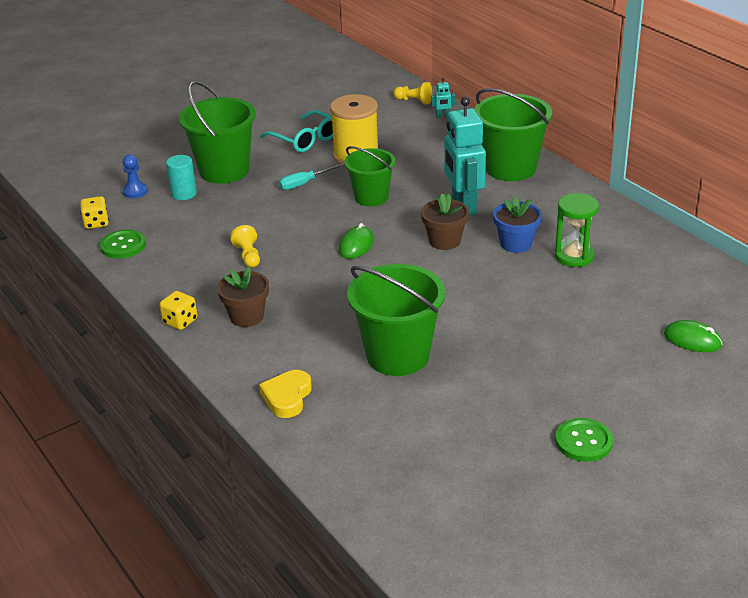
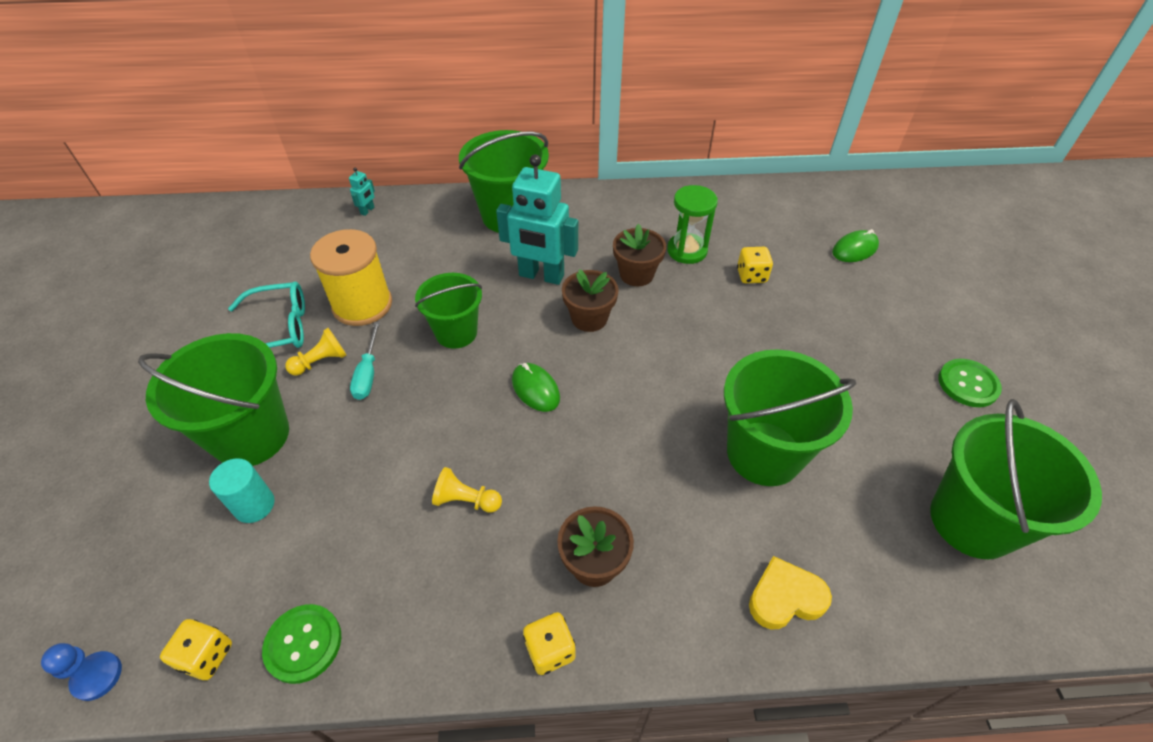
camera: 60 degrees left, 15 degrees up
blue pawn [123,155,148,198] -> blue pawn moved to [41,643,122,701]
yellow heart [259,370,312,418] -> yellow heart turned 120 degrees clockwise [749,556,832,629]
yellow pawn [393,82,432,105] -> yellow pawn moved to [285,328,346,375]
blue flower pot [493,196,542,253] -> brown flower pot [613,224,666,286]
none -> yellow dice [737,247,773,283]
none -> green bucket [930,399,1102,559]

